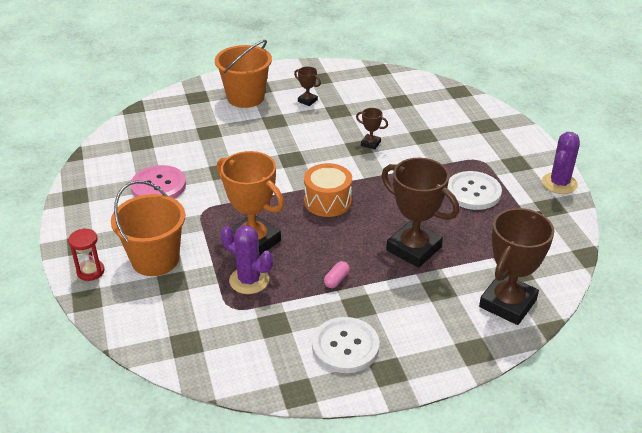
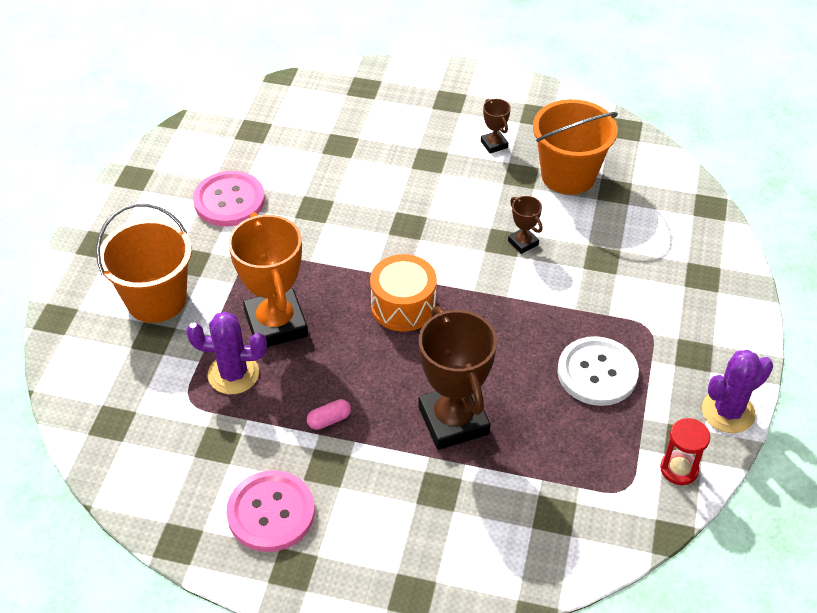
camera: 30 degrees right, 10 degrees up
red hourglass [68,228,105,281] -> red hourglass moved to [660,418,710,485]
orange bucket [215,40,272,108] -> orange bucket moved to [533,99,618,195]
purple cactus [221,225,273,294] -> purple cactus turned 60 degrees counterclockwise [186,311,267,395]
white button [312,317,379,373] -> pink button [227,470,315,552]
brown trophy [479,208,554,325] -> none

